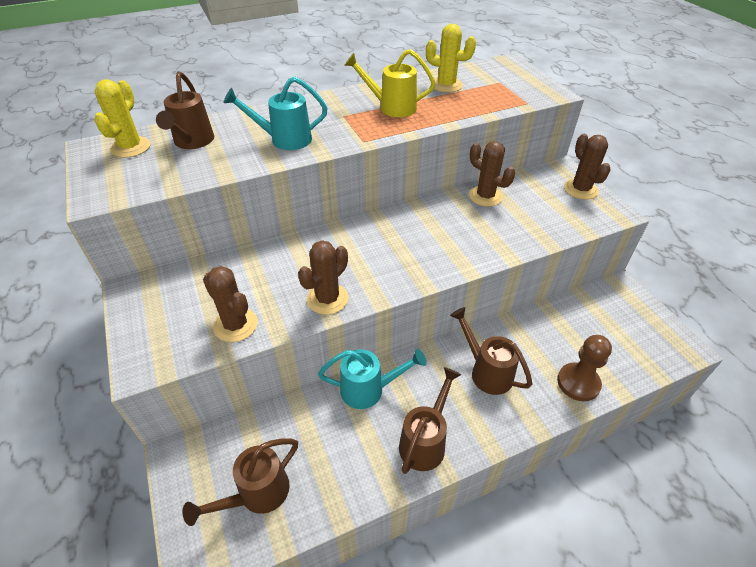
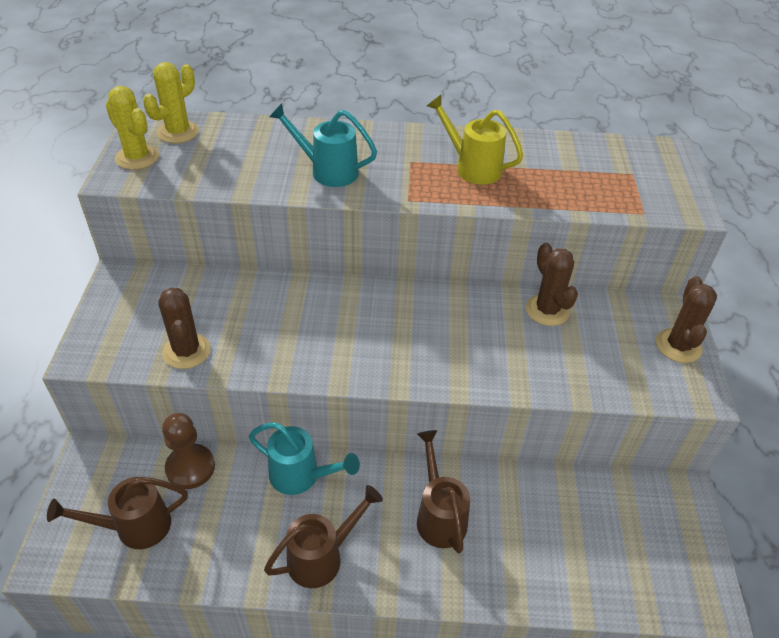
camera: 25 degrees right, 0 degrees up
brown watering can [156,72,214,149] -> none
brown cactus [298,240,349,315] -> none
yellow cactus [426,24,476,93] -> yellow cactus moved to [106,86,159,170]
brown pawn [557,335,612,401] -> brown pawn moved to [162,413,215,489]

